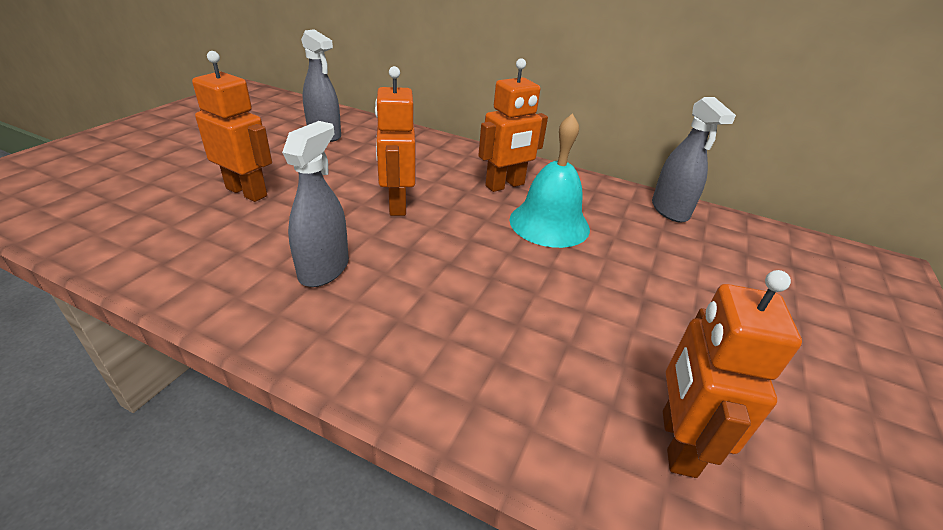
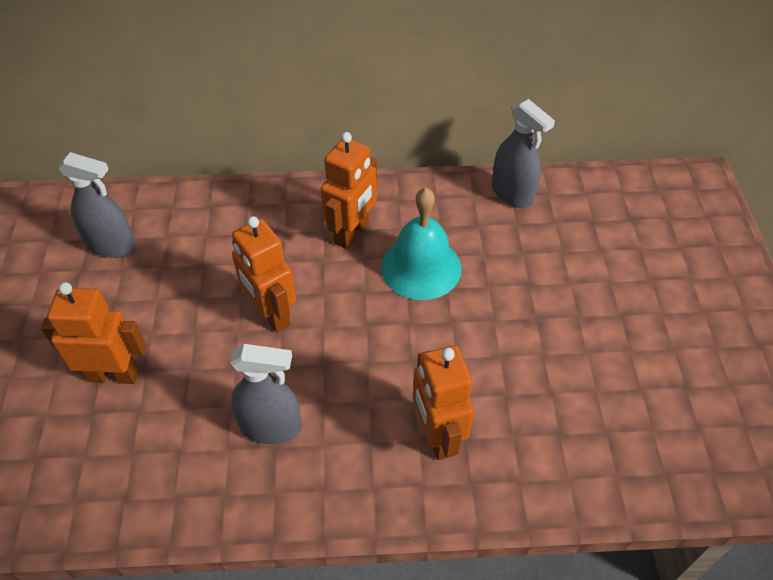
camera: 25 degrees left, 15 degrees up
grey spray bottle [282,121,349,287] -> grey spray bottle turned 105 degrees clockwise [230,344,301,444]
orange robot [663,270,802,478] -> orange robot moved to [413,345,474,460]

